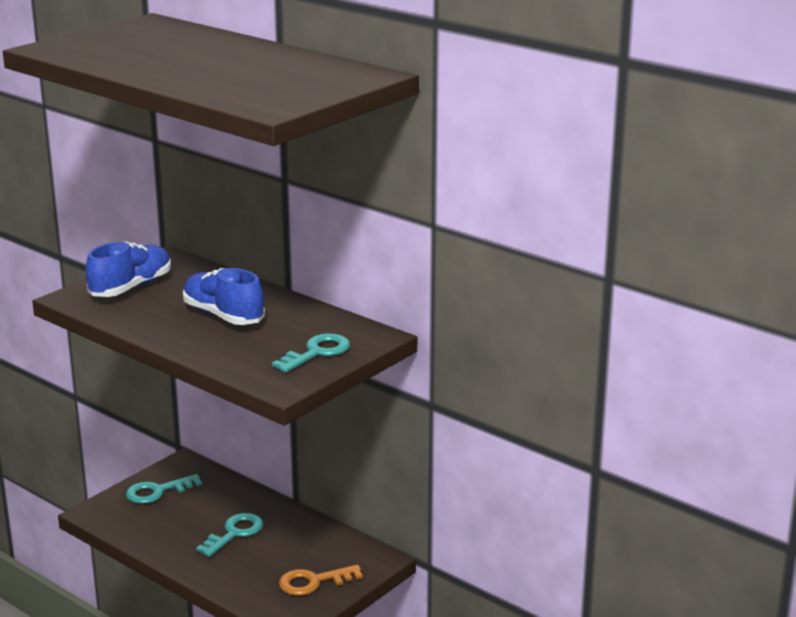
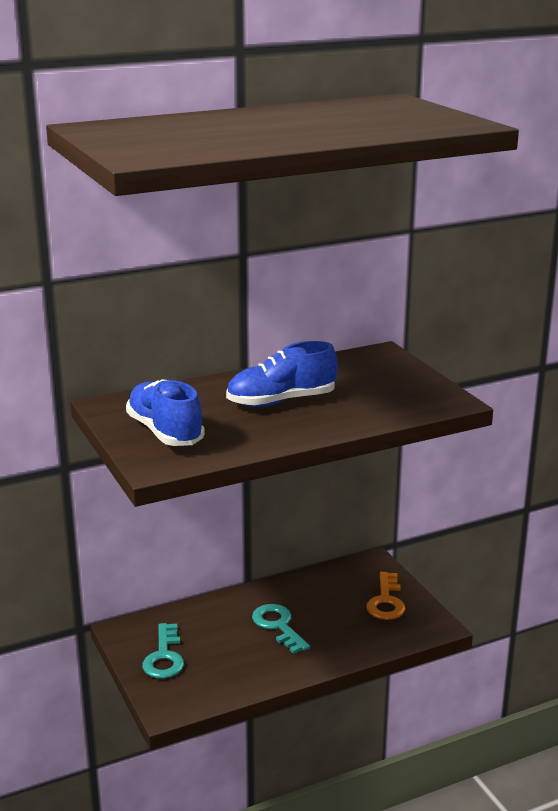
camera: 65 degrees left, 0 degrees up
turquoise key [272,333,350,373] -> none

